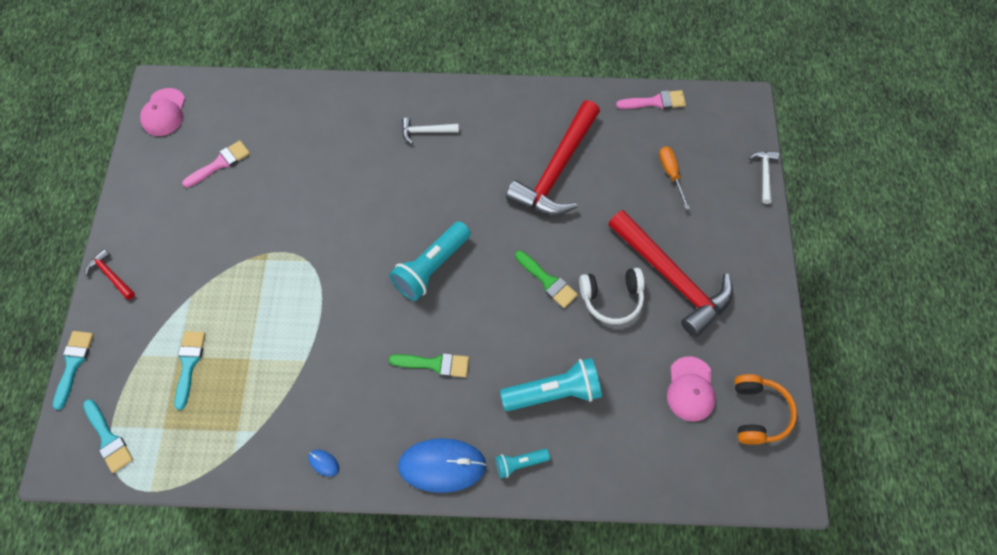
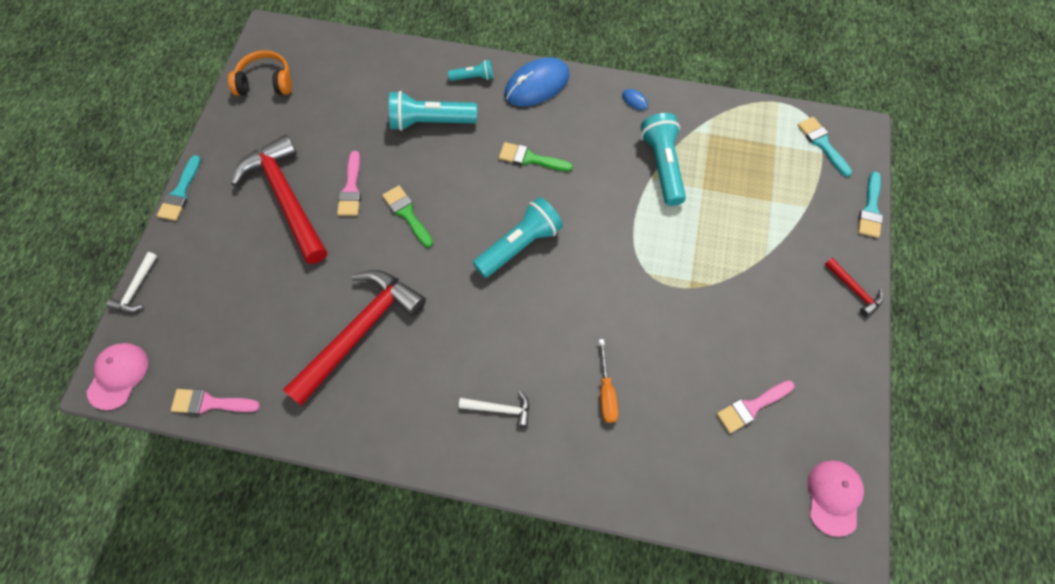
camera: 170 degrees left, 0 degrees up
turquoise brush [174,331,205,410] -> turquoise brush moved to [157,155,201,221]
blue mouse [398,438,487,493] -> blue mouse turned 45 degrees counterclockwise [505,57,569,106]
white headphones [579,268,645,324] -> pink brush [337,151,361,216]
orange screwdriver [659,146,690,210] -> orange screwdriver moved to [599,339,618,423]
pink cap [667,356,716,422] -> pink cap moved to [87,343,148,410]
orange headphones [734,374,797,445] -> orange headphones turned 75 degrees clockwise [228,50,292,96]
none -> turquoise flashlight [641,113,686,206]

